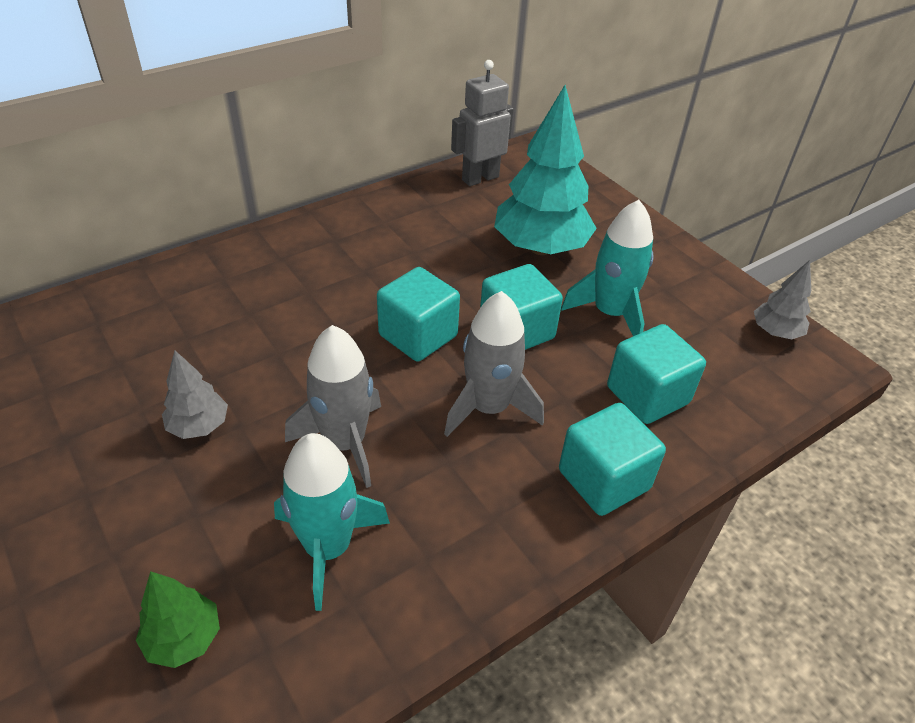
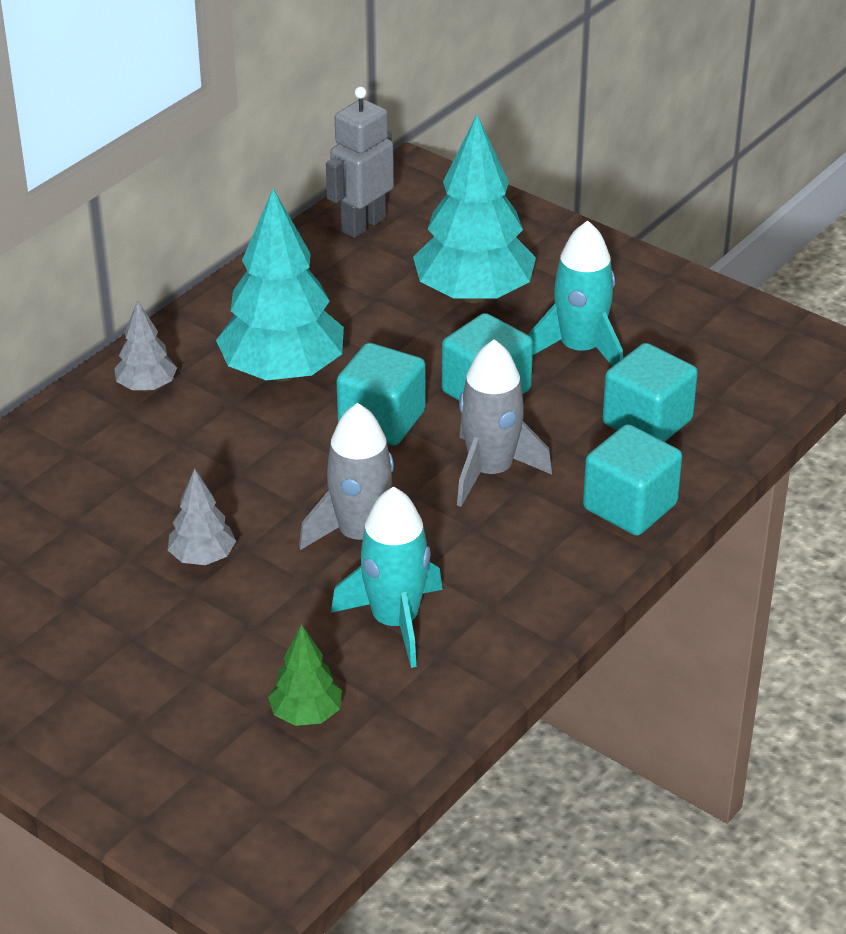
camera: 15 degrees left, 5 degrees down
grey tree [754,260,811,340] -> grey tree moved to [114,300,177,391]
none -> turquoise tree [216,188,344,382]

